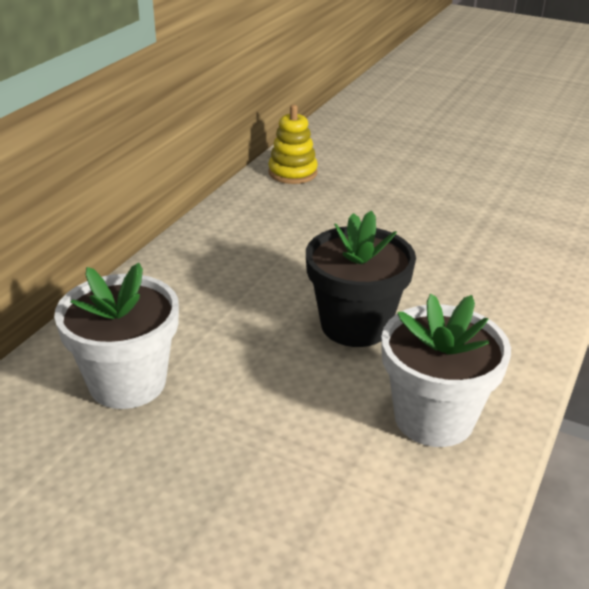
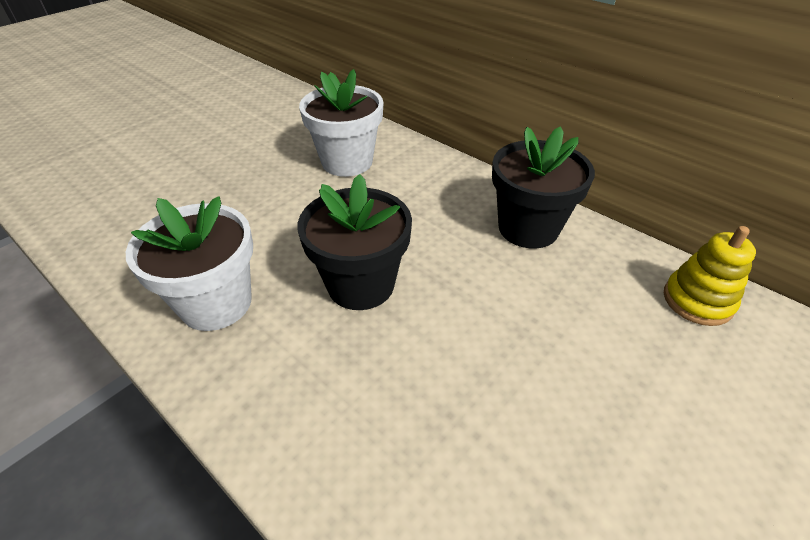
camera: 105 degrees right, 10 degrees up
none -> black flower pot [492,126,595,249]

